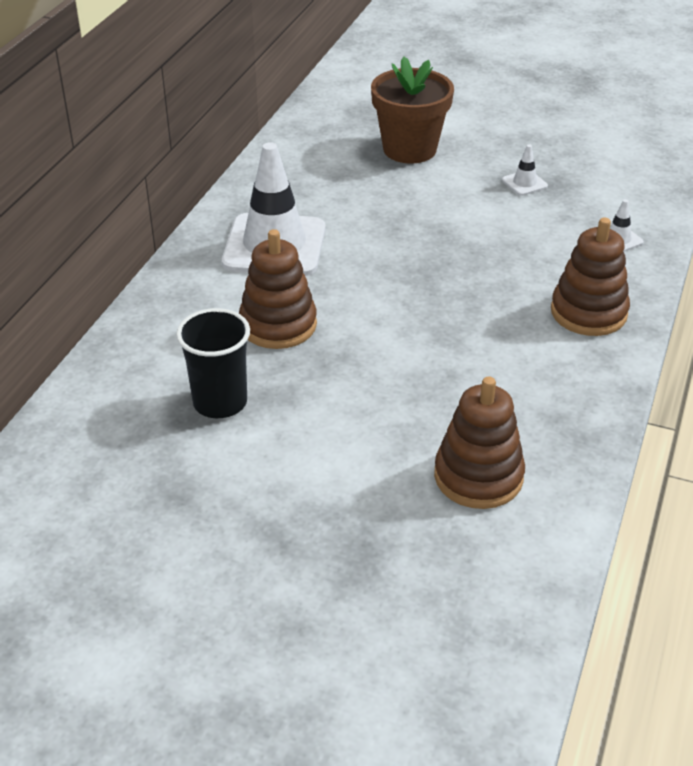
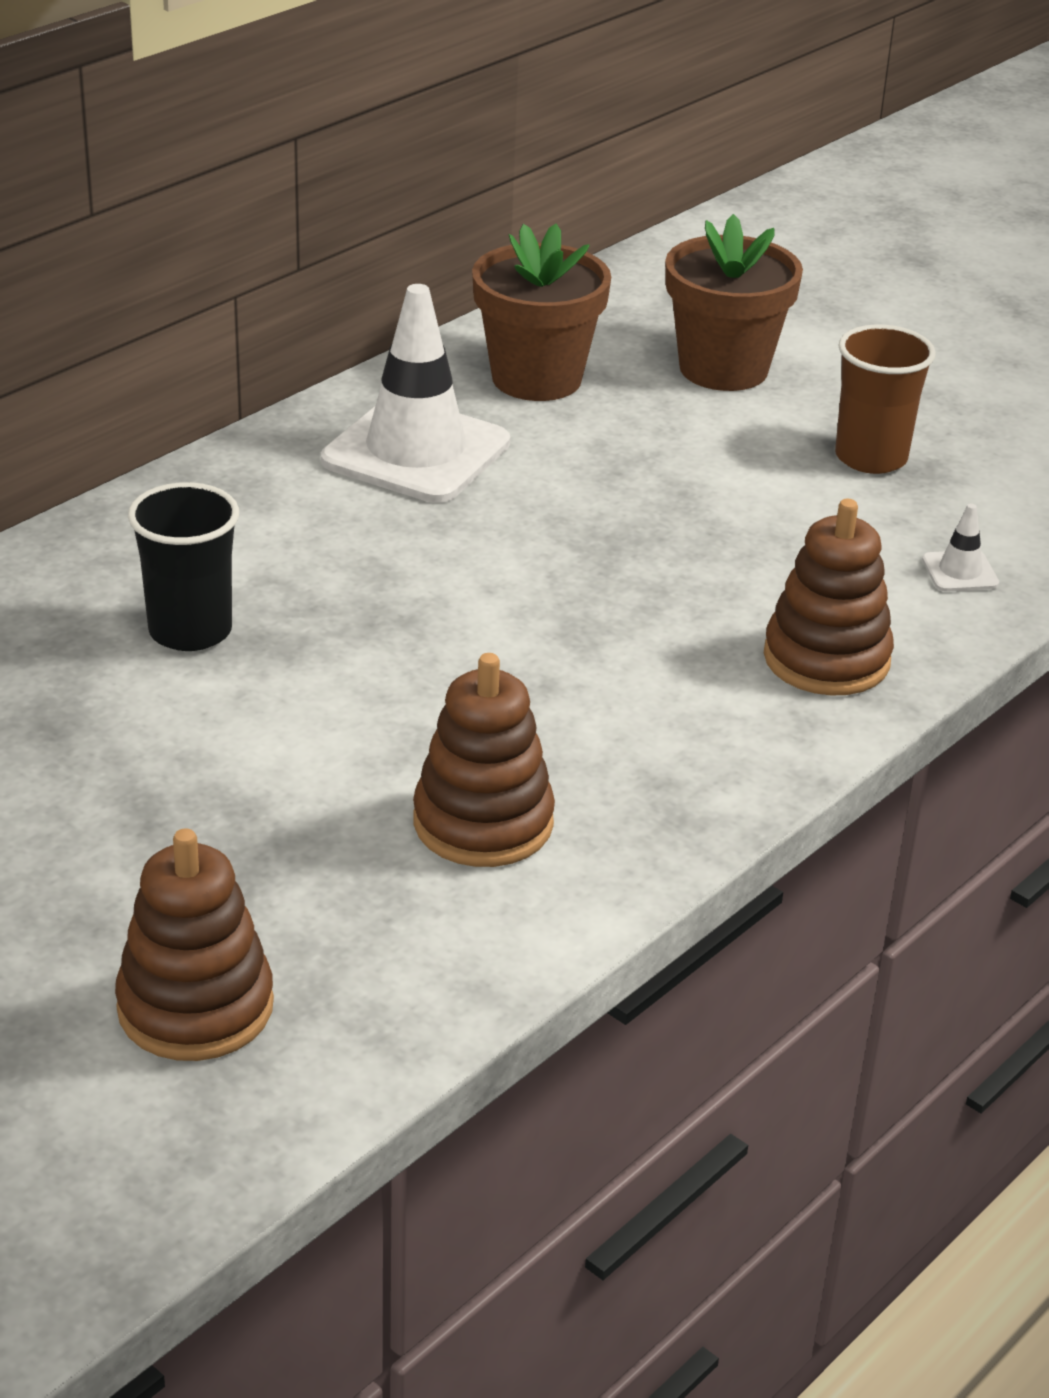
camera: 20 degrees right, 5 degrees down
brown stacking toy [239,229,317,349] -> brown stacking toy moved to [115,828,274,1061]
white traffic cone [502,144,548,196] -> brown cup [835,324,936,474]
none -> brown flower pot [472,224,611,401]

